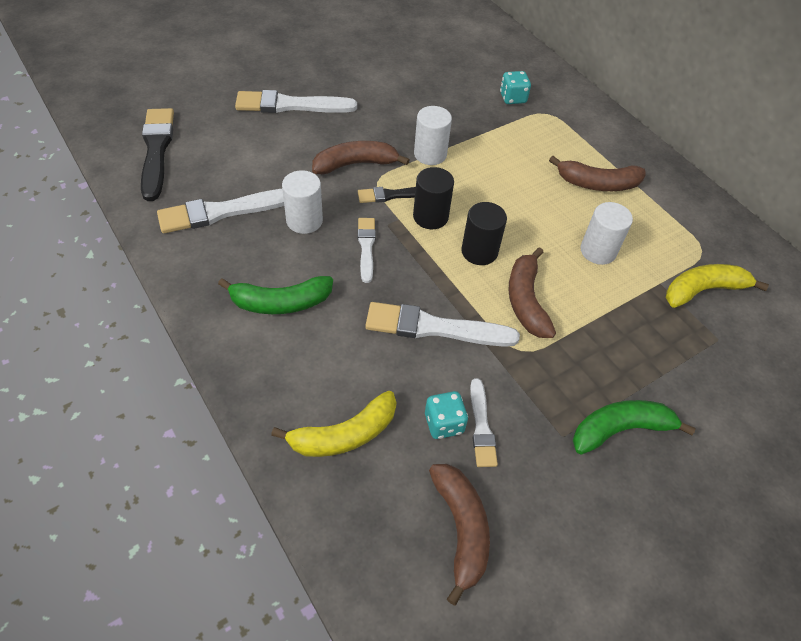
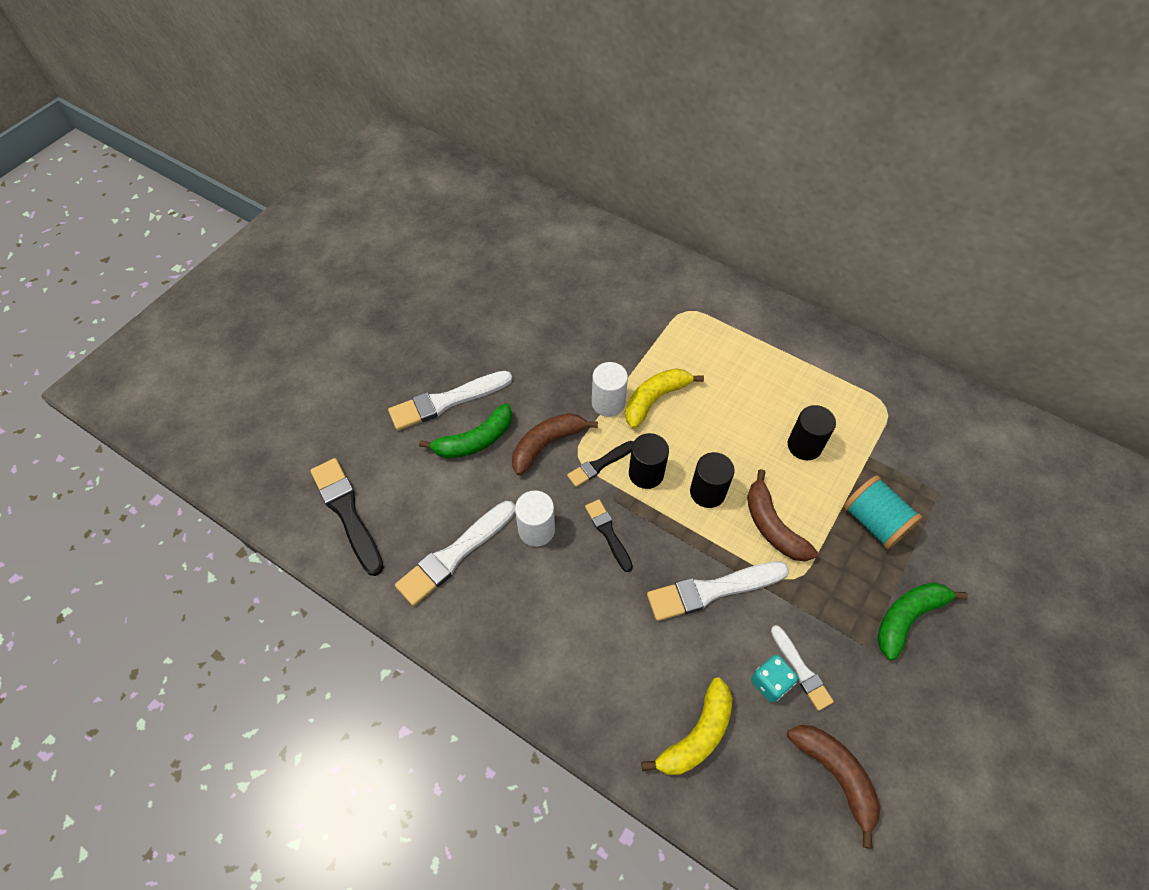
camera: 20 degrees left, 5 degrees up
green banana [218,276,333,314] -> green banana moved to [419,403,512,458]
white brush [358,218,376,283] -> black brush [585,499,633,572]
turquoise dice [500,71,531,104] -> none
brown banana [549,156,646,191] -> none
white cylinder [581,202,633,265] -> black cylinder [788,405,836,460]
yellow banana [666,264,769,308] -> yellow banana moved to [625,368,704,429]
none -> turquoise spool [843,475,923,549]

